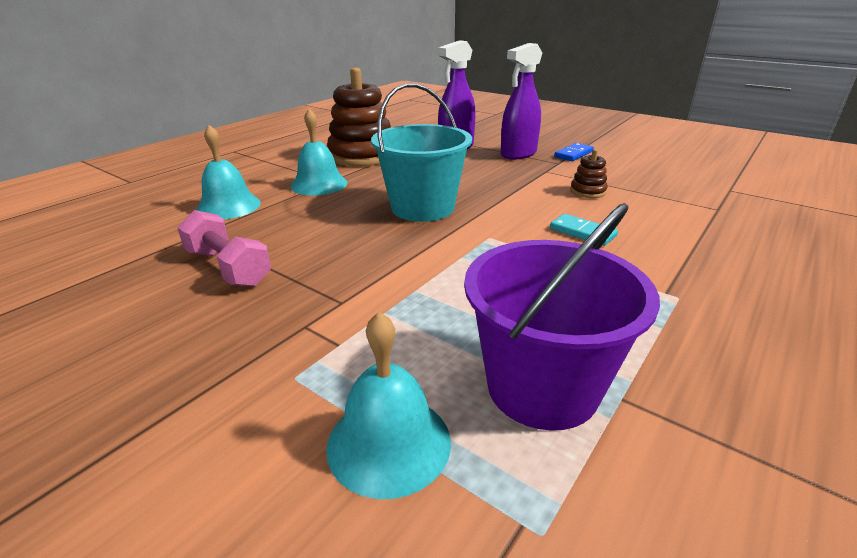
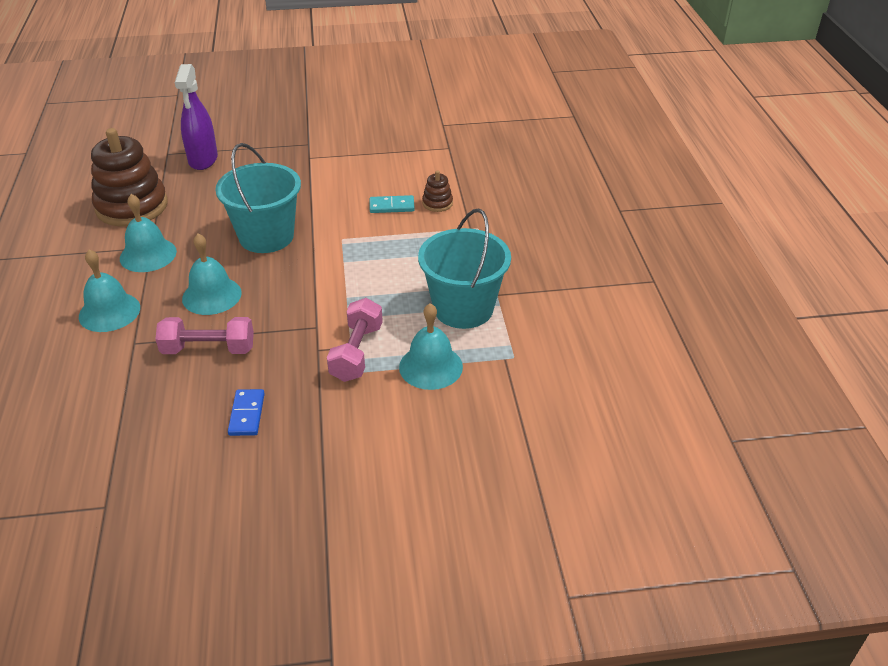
camera: 45 degrees left, 10 degrees up
purple bucket [464,203,660,431] -> turquoise bucket [418,208,511,329]
purple spray bottle [501,43,542,159] -> none
blue domino [554,143,594,161] -> blue domino moved to [228,389,265,436]
brown stacking toy [570,149,608,198] -> brown stacking toy moved to [422,170,453,212]
none -> turquoise bell [182,234,242,315]
none -> pink dumbbell [327,298,383,382]

